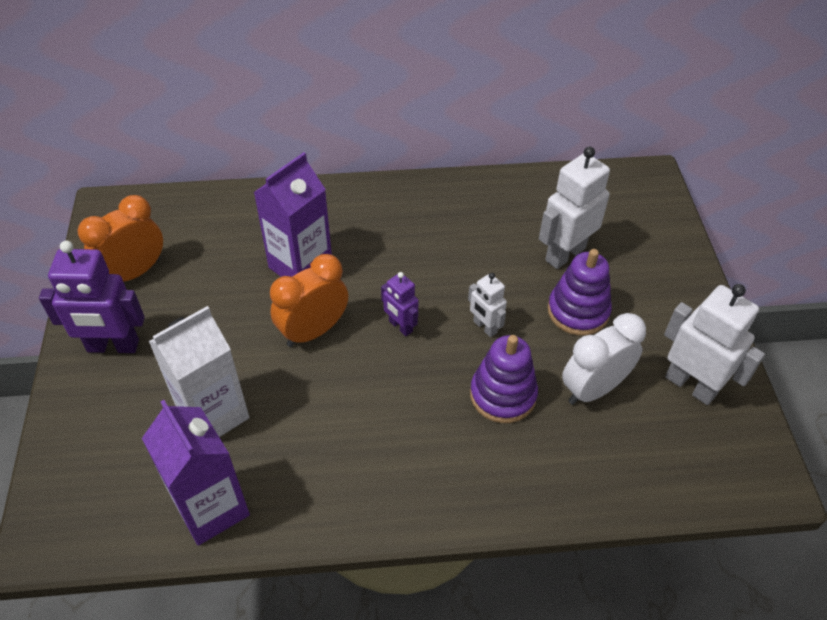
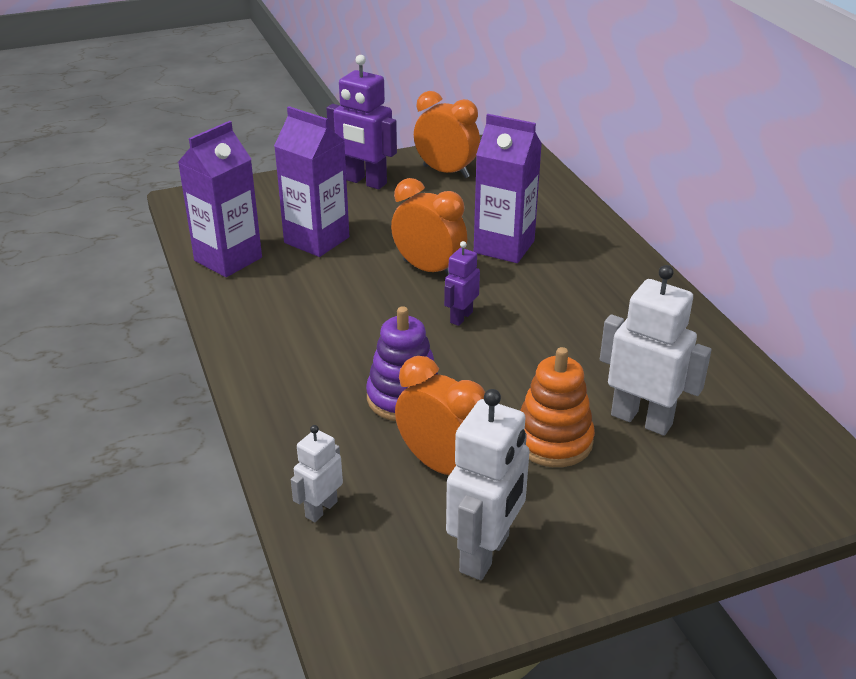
camera: 75 degrees right, 15 degrees down
purple robot [39,240,145,353] -> purple robot turned 45 degrees counterclockwise [326,55,397,189]
white carton [149,306,249,437] -> purple carton [274,106,349,257]
white robot [468,273,507,337] -> white robot moved to [291,425,343,522]
purple stacking toy [548,249,612,336] -> orange stacking toy [520,347,595,467]
white clock [562,313,646,405] -> orange clock [395,356,485,475]

